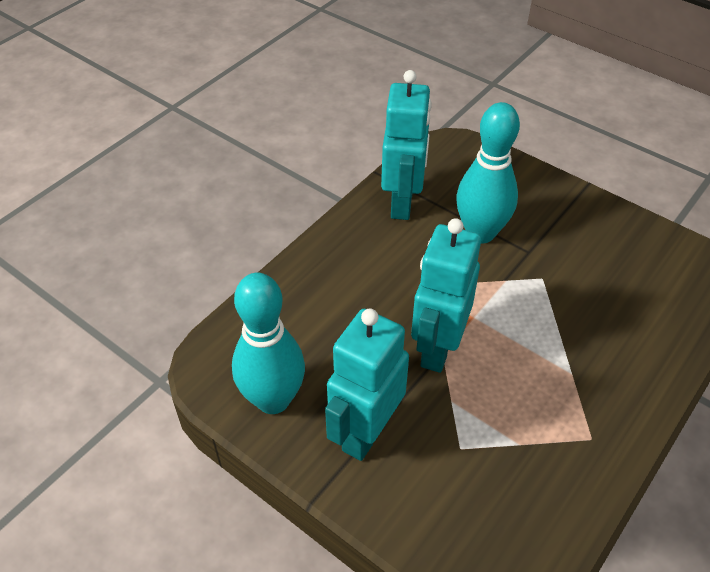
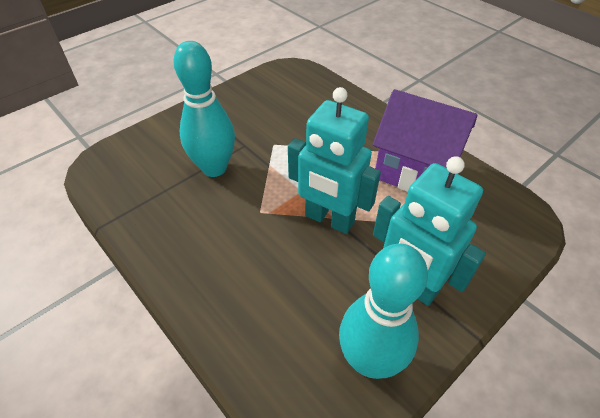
camera: 80 degrees left, 0 degrees up
turquoise robot [381,70,432,220] -> none
none -> purple house [373,89,477,192]

